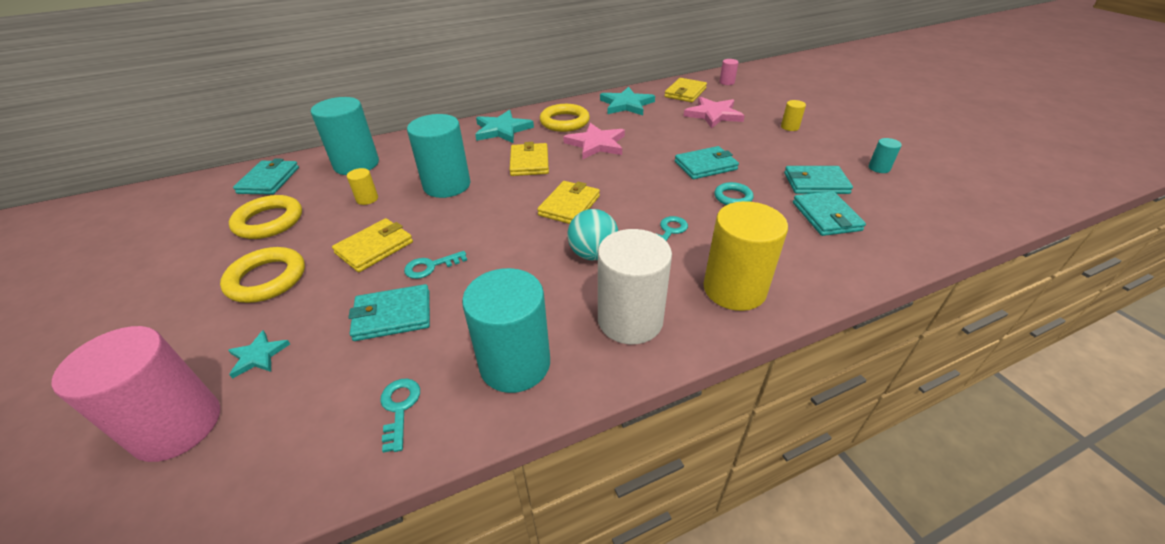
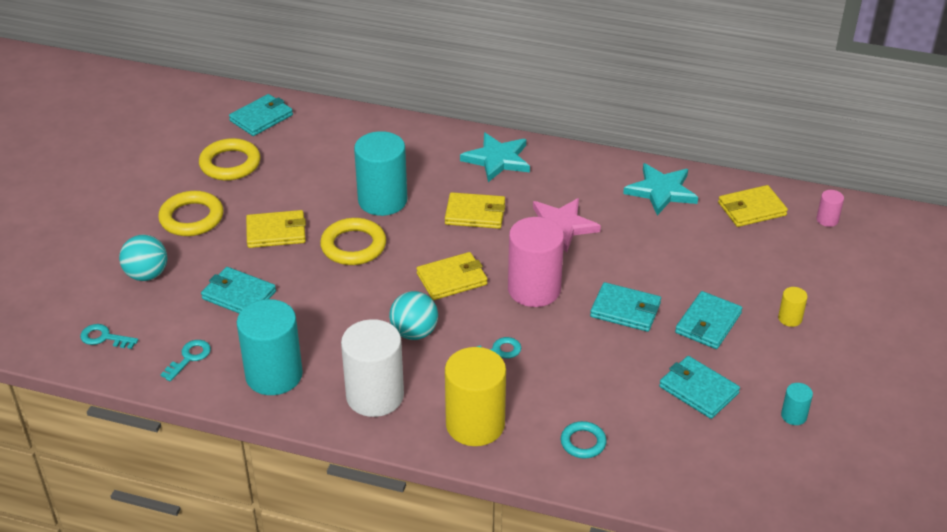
camera: 40 degrees right, 0 degrees up
pink cylinder [52,326,220,462] -> pink cylinder moved to [508,217,564,307]
turquoise star [228,330,290,379] -> turquoise ball [119,235,167,281]
turquoise cylinder [311,97,379,175] -> none
yellow cylinder [347,168,378,205] -> none
turquoise key [404,251,467,279] -> turquoise key moved to [80,324,138,349]
yellow wallet [509,142,549,176] -> yellow wallet turned 60 degrees clockwise [445,192,505,229]
yellow ring [540,104,590,132] -> yellow ring moved to [320,218,386,265]
pink star [684,97,745,129] -> none
turquoise ring [714,182,754,205] -> turquoise ring moved to [561,421,607,459]
turquoise wallet [793,191,866,236] -> turquoise wallet moved to [675,291,742,349]

